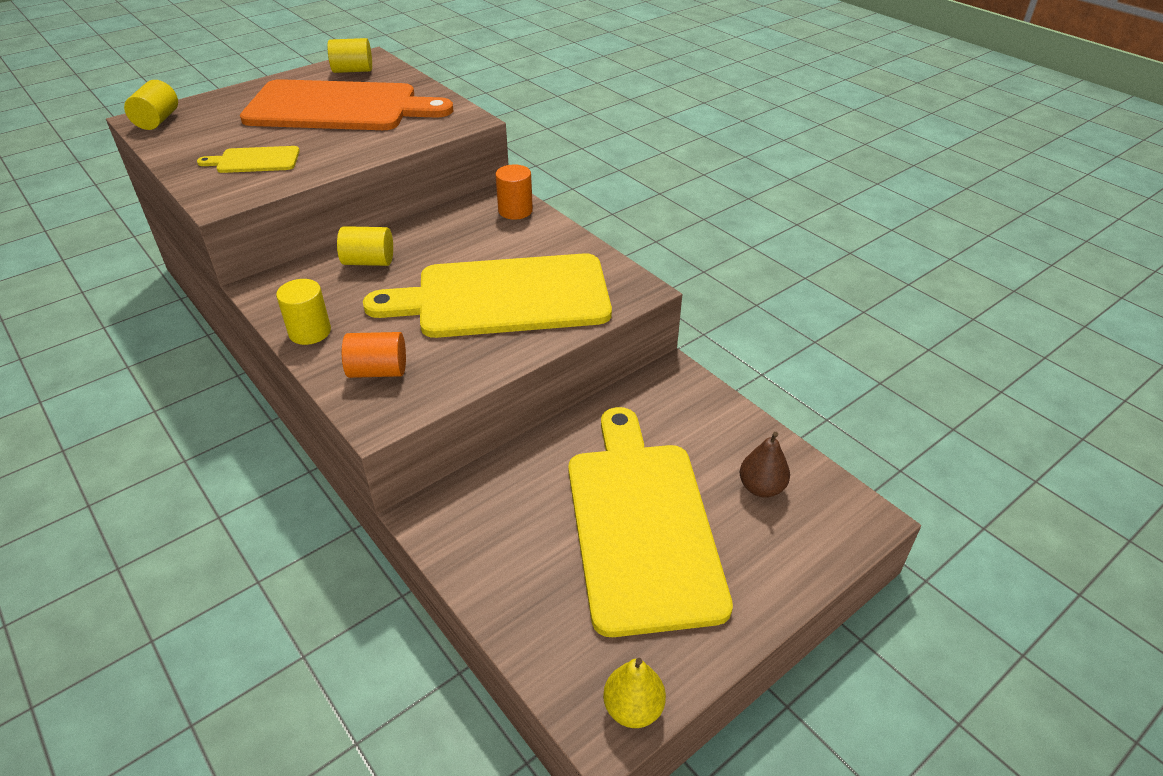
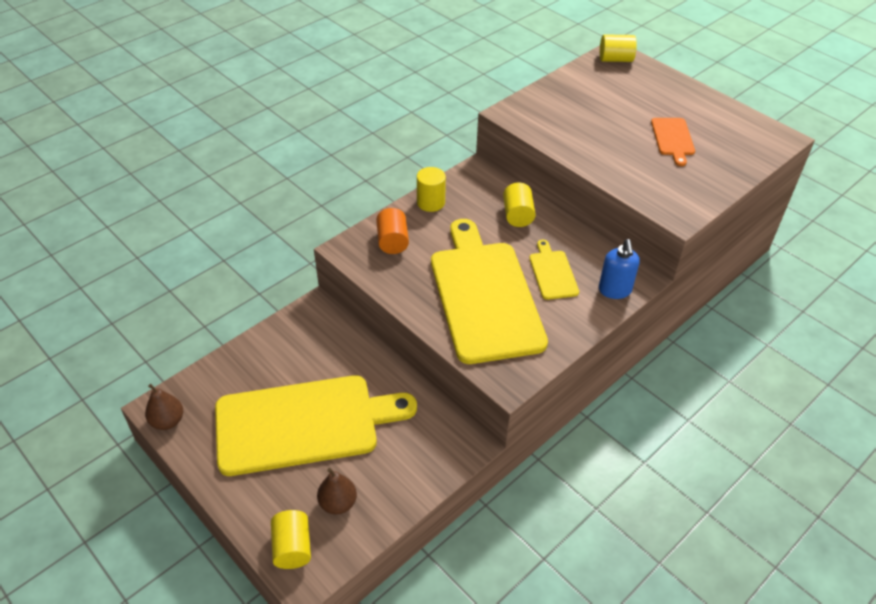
camera: 85 degrees right, 5 degrees up
yellow cutting board [197,146,300,173] -> yellow cutting board moved to [529,240,579,300]
orange cutting board [240,79,453,130] -> orange cutting board [651,118,695,166], size x0.43
yellow cylinder [327,38,372,73] -> yellow cylinder moved to [271,510,311,569]
orange cylinder [495,164,533,219] -> blue soap dispenser [599,239,640,299]
yellow pear [603,658,666,728] -> brown pear [145,384,183,430]

